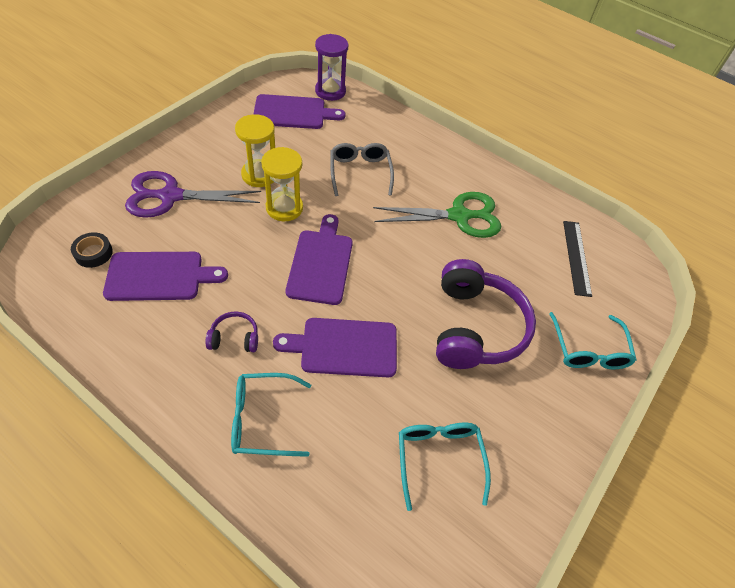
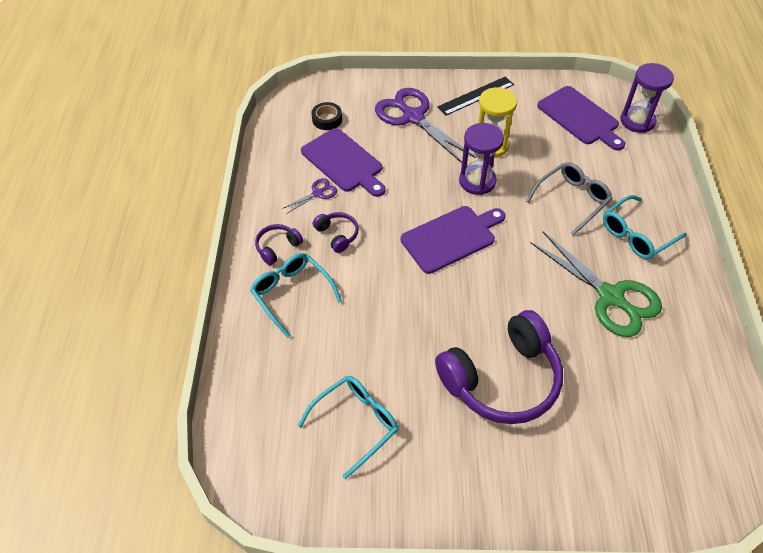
camera: 60 degrees right, 0 degrees up
yellow hourglass [261,147,303,221] -> purple hourglass [459,123,504,195]
purple cutting board [273,318,397,377] -> none
turquoise glasses [549,312,637,369] -> turquoise glasses moved to [603,195,687,259]
black ruler [563,221,592,297] -> black ruler moved to [437,77,514,116]
none -> purple headphones [255,224,303,265]
none -> purple scissors [282,178,337,214]

